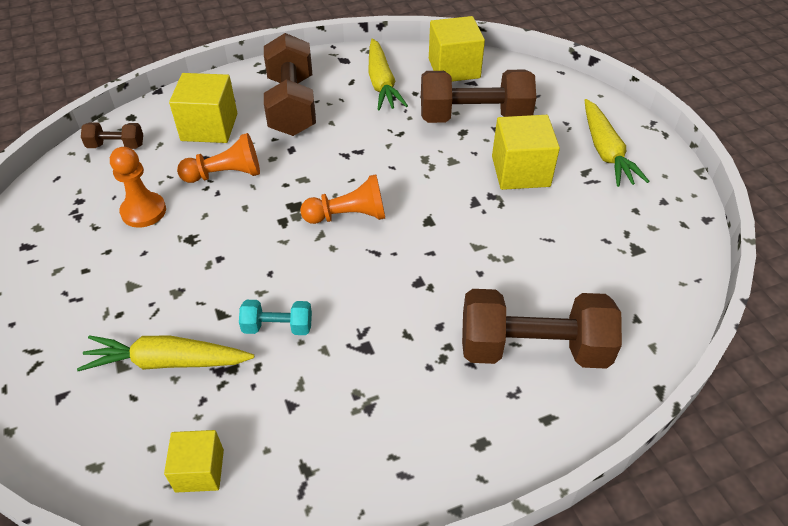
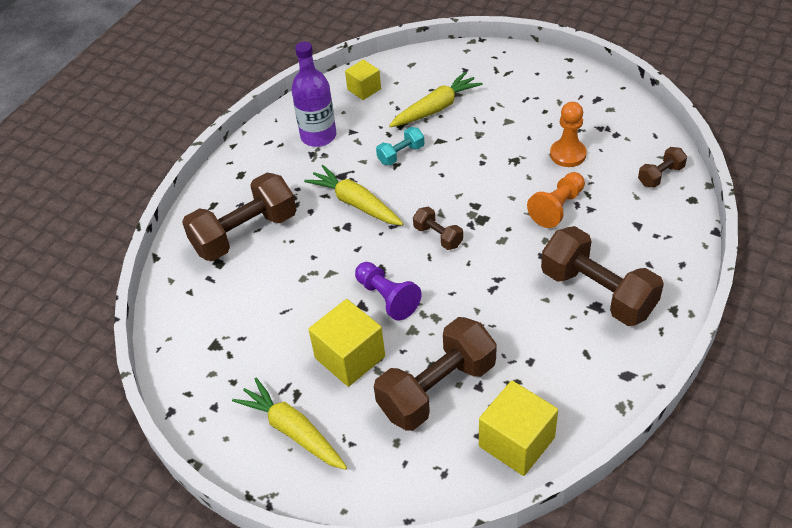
camera: 145 degrees right, 0 degrees up
yellow cube [169,73,237,143] -> none
orange pawn [300,174,385,224] -> brown dumbbell [413,207,463,250]
yellow carrot [369,38,408,110] -> yellow carrot moved to [304,165,404,225]
none -> purple bottle [292,41,336,147]
none -> purple pawn [355,262,422,321]

